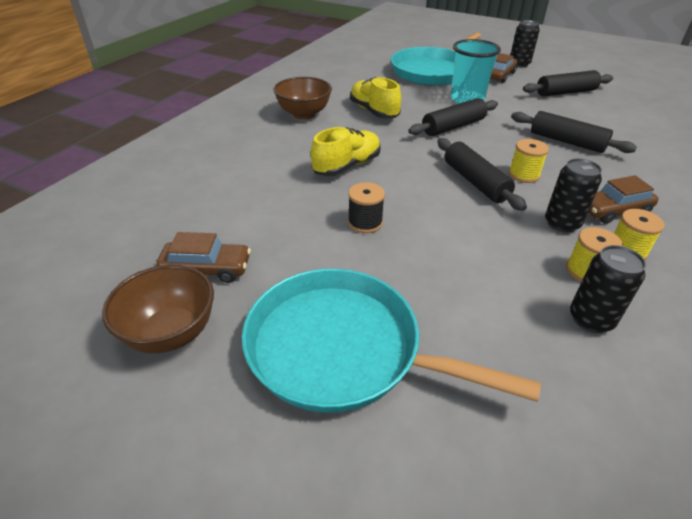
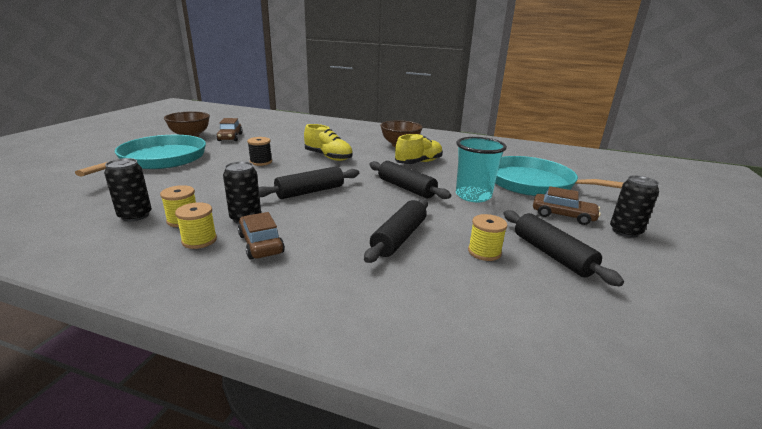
camera: 80 degrees right, 15 degrees down
yellow spool [509,139,549,183] -> yellow spool moved to [468,214,507,261]

